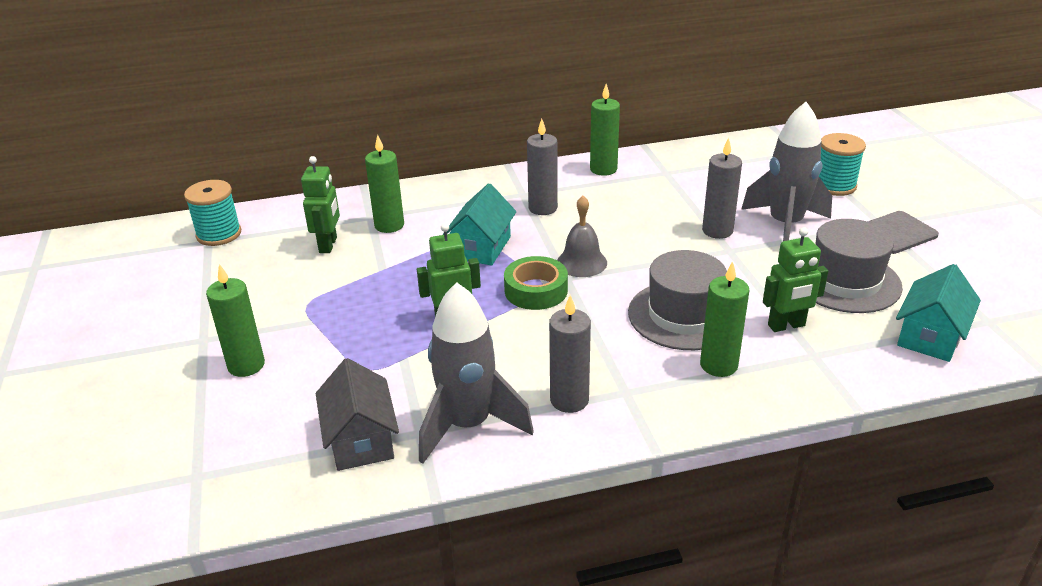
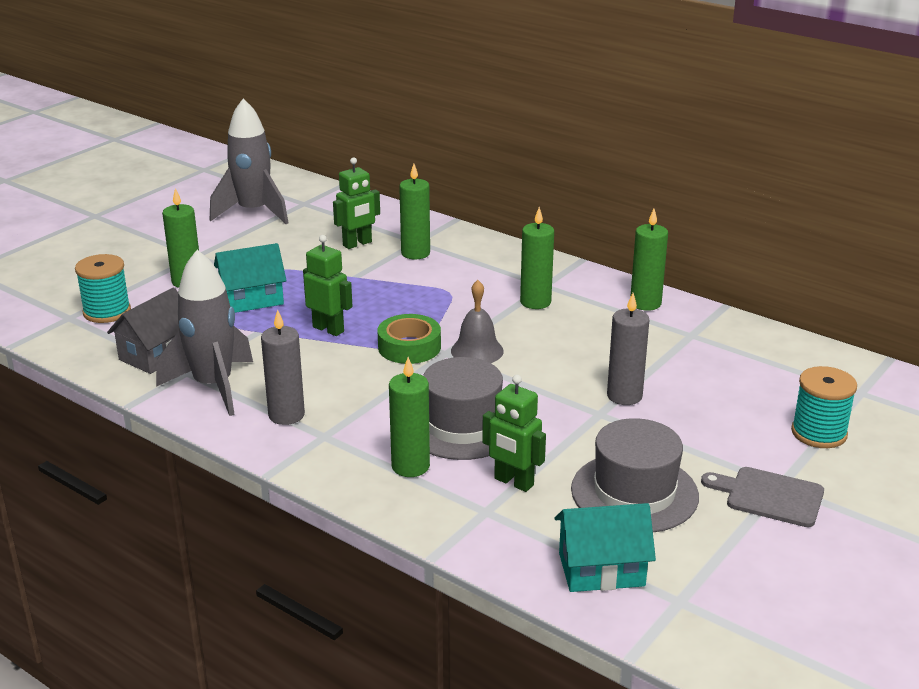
camera: 50 degrees right, 5 degrees down
turquoise spool [184,180,241,246] -> turquoise spool moved to [75,254,131,323]
turquoise house [443,183,517,265] -> turquoise house moved to [214,243,287,313]
grey candle [527,119,558,215] -> green candle [520,207,554,309]
grey rocket [741,102,832,241] -> grey rocket moved to [210,98,289,224]

